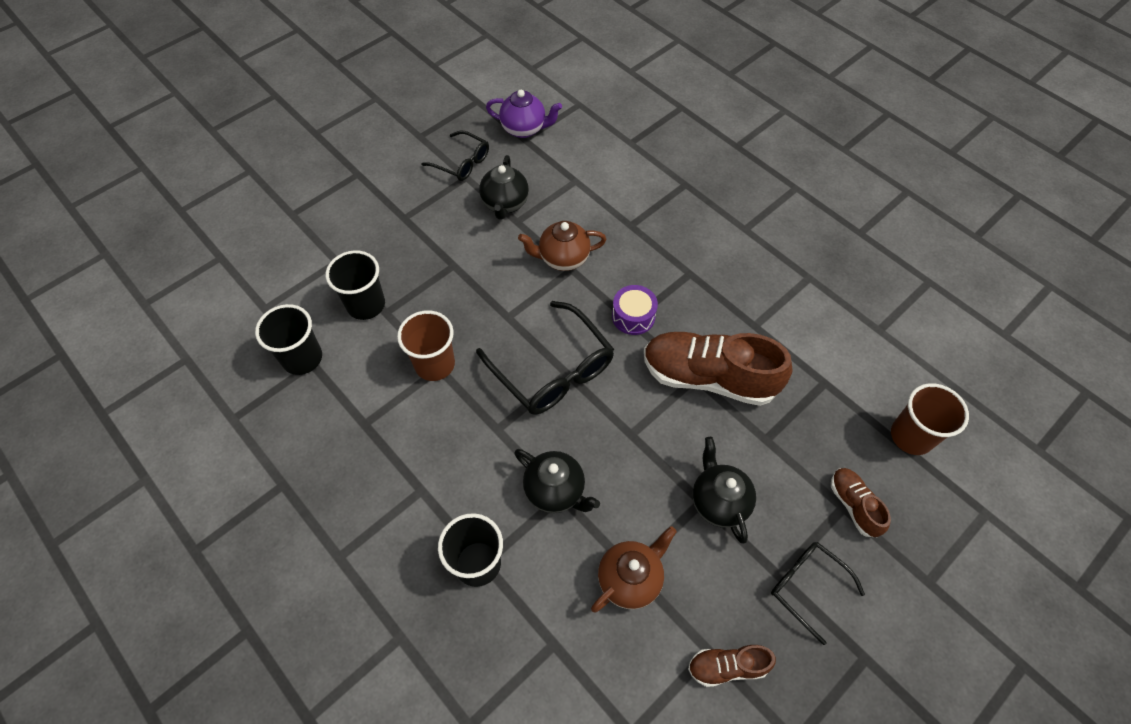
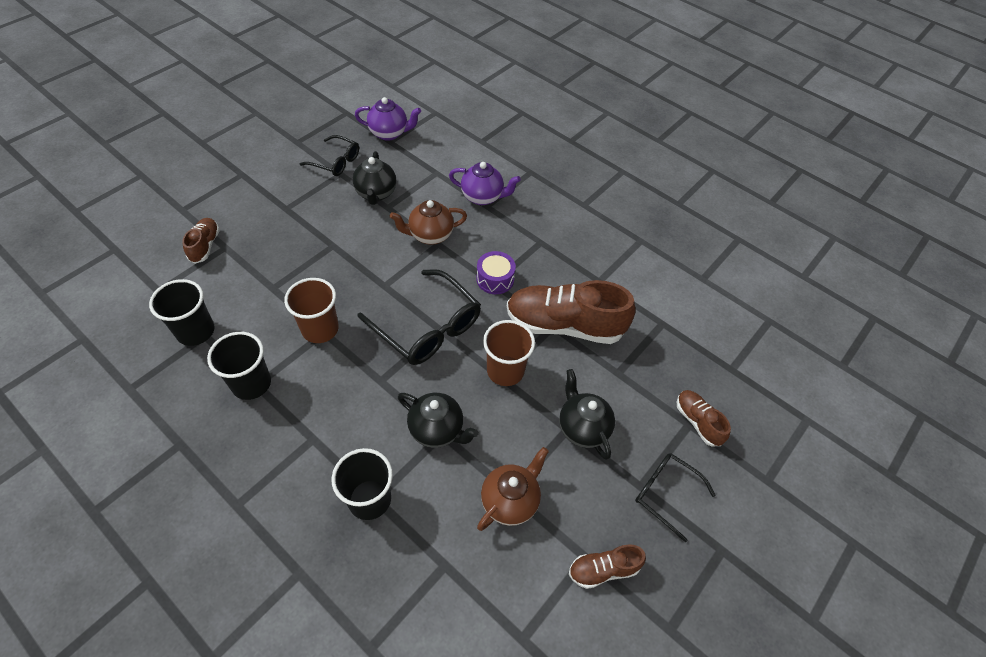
camera: 10 degrees left, 5 degrees down
black cup [326,250,385,320] -> black cup moved to [207,332,271,400]
brown cup [891,383,969,455] -> brown cup moved to [483,320,535,386]
none -> brown shoe [182,218,220,264]
none -> purple teapot [449,162,521,205]

